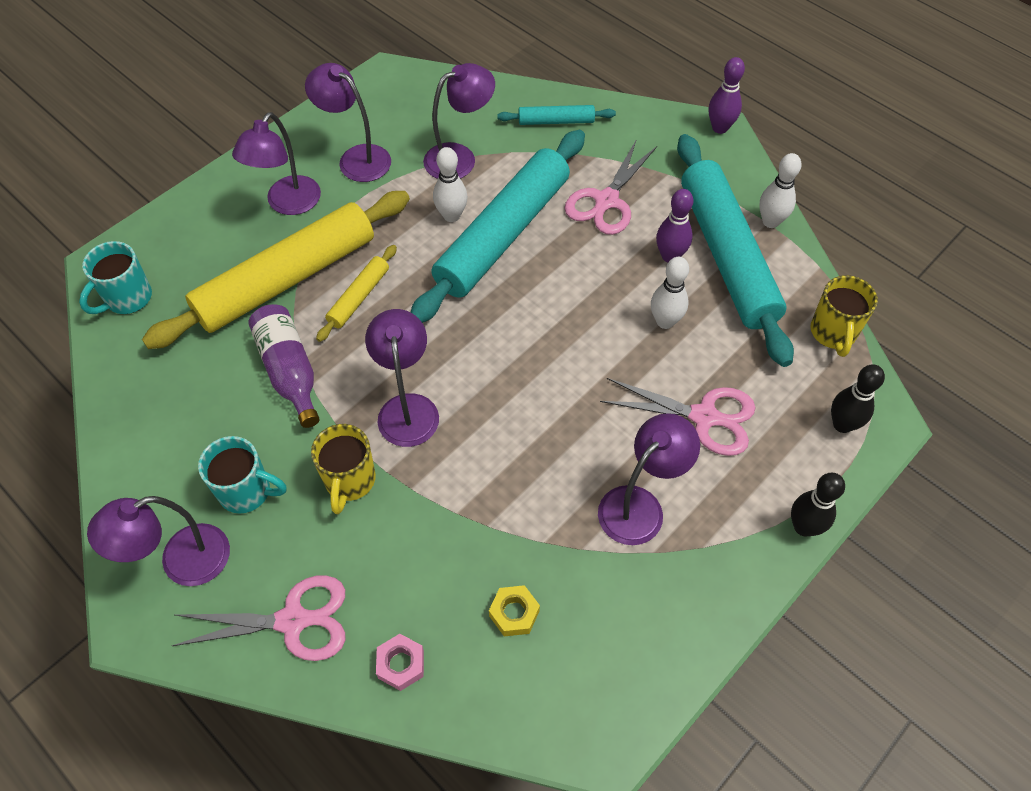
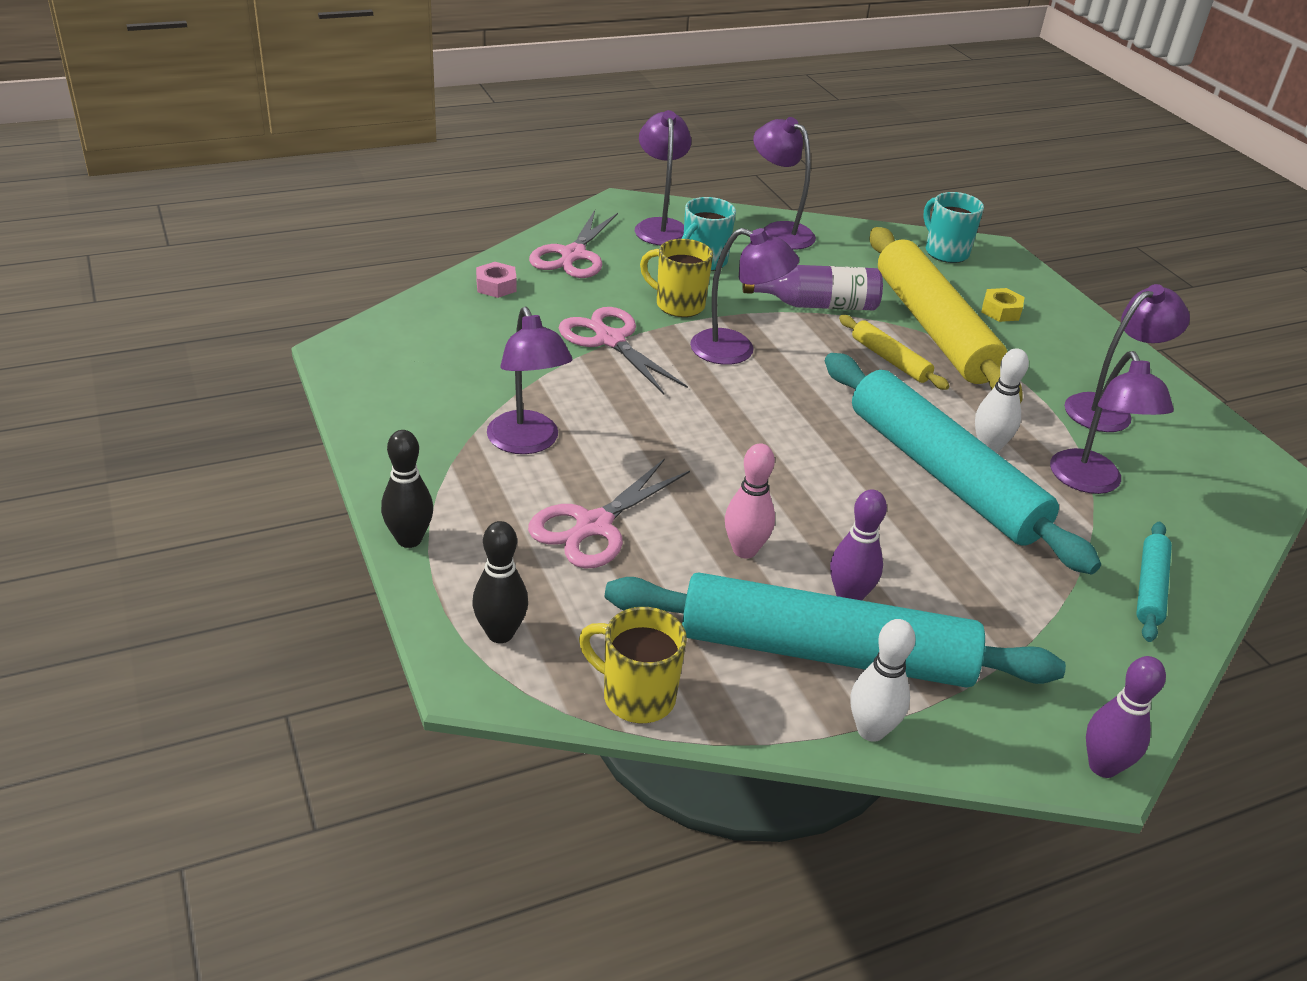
camera: 110 degrees right, 20 degrees down
purple lamp [232,112,321,215] -> purple lamp moved to [753,117,816,250]
yellow nut [489,585,540,636] -> yellow nut moved to [981,288,1025,322]
pink scissors [564,139,657,235] -> pink scissors moved to [559,307,688,394]
white bowling pin [651,257,689,329] -> pink bowling pin [725,443,775,558]

